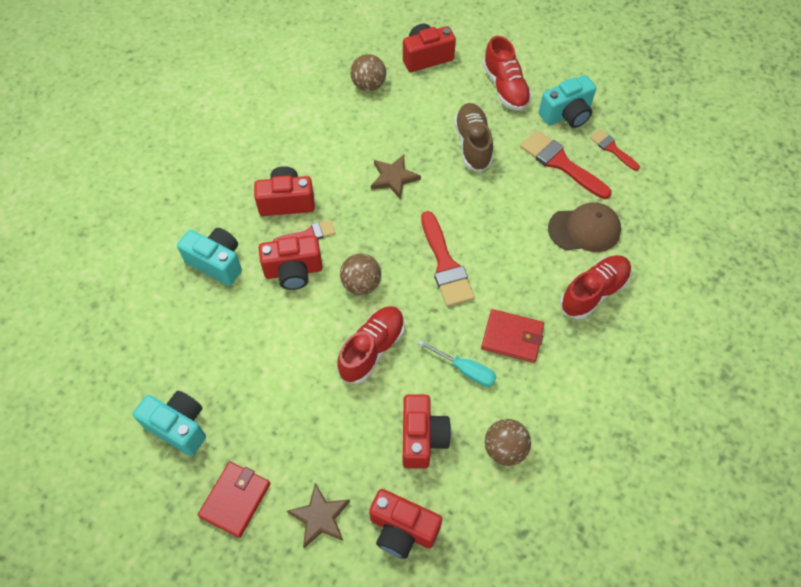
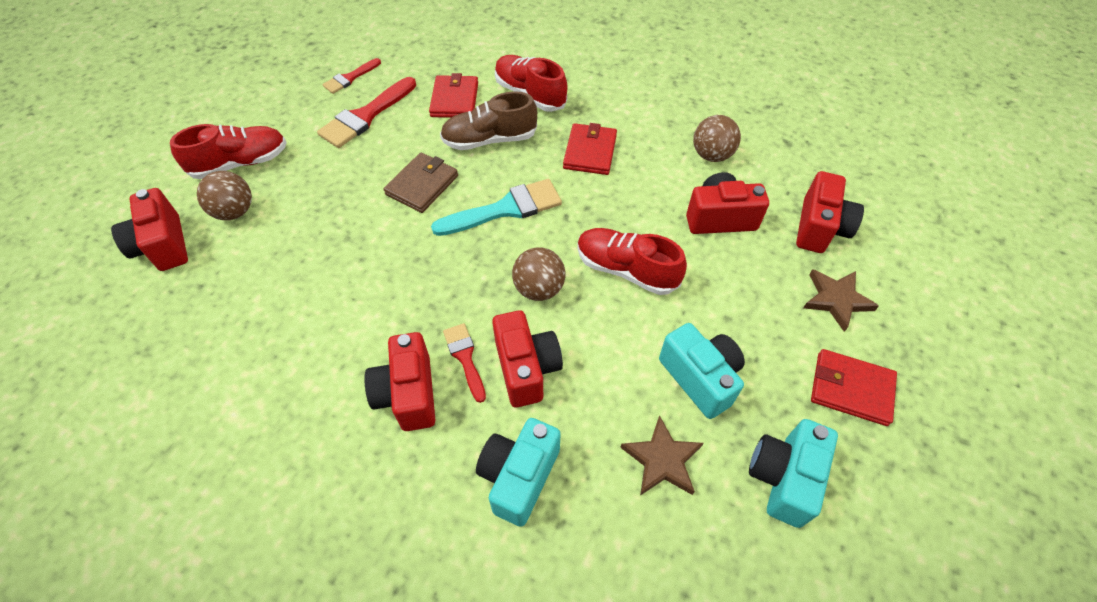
camera: 95 degrees left, 5 degrees down
brown ball [350,54,386,91] -> brown ball moved to [197,171,252,220]
brown star [371,155,421,199] -> brown star moved to [620,415,703,495]
turquoise screwdriver [418,340,496,387] -> none
red brush [421,211,475,307] -> turquoise brush [431,179,562,236]
brown shoe [454,103,493,172] -> brown shoe moved to [440,91,537,150]
turquoise camera [539,75,596,128] -> turquoise camera moved to [659,323,745,419]
brown cap [548,202,621,252] -> red wallet [429,73,478,118]
none -> brown wallet [383,153,458,213]

